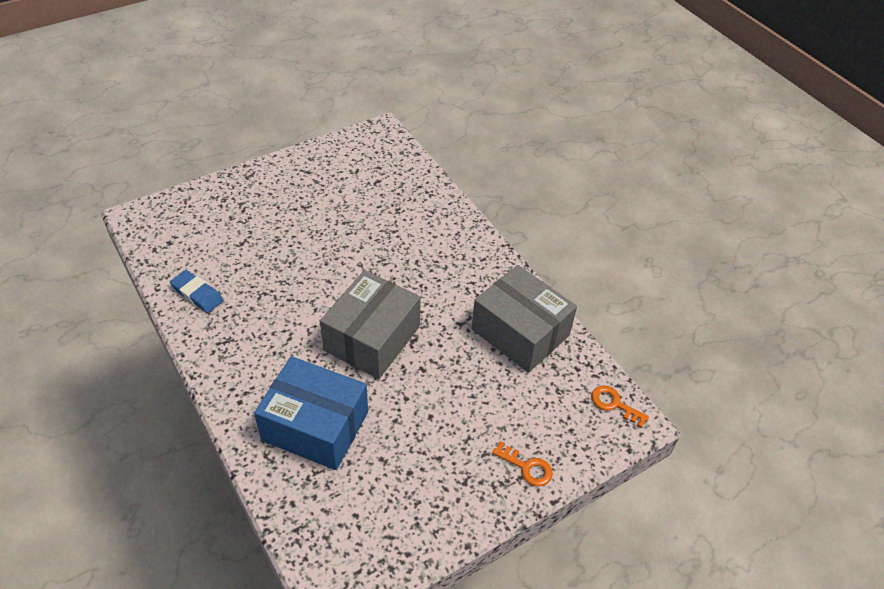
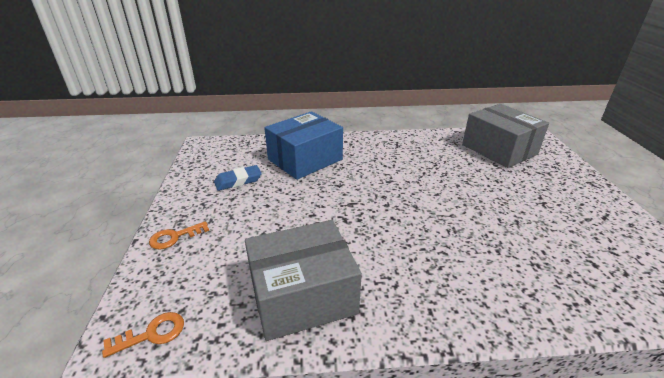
camera: 120 degrees right, 15 degrees down
blue eraser [170,270,223,313] -> blue eraser moved to [214,165,262,191]
grey box [320,270,421,379] -> grey box moved to [462,104,549,168]

